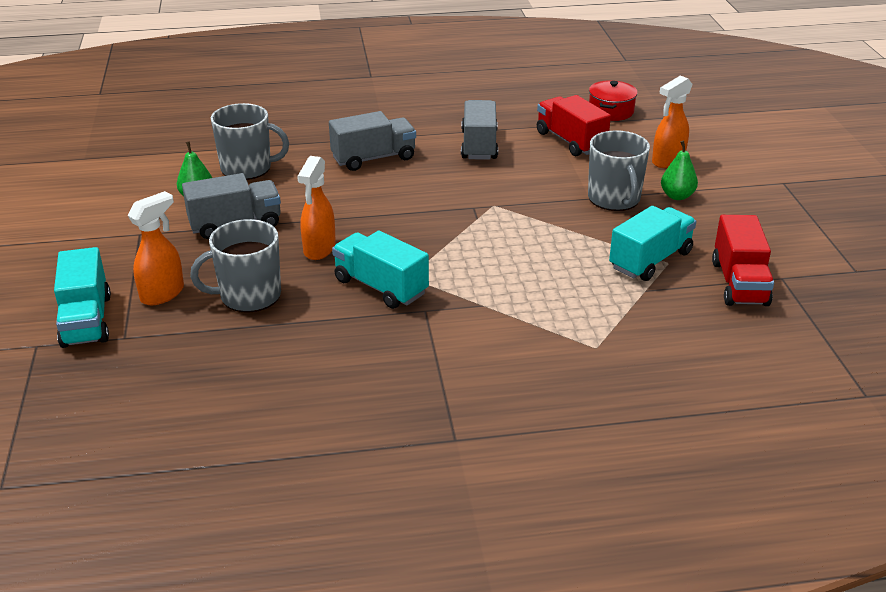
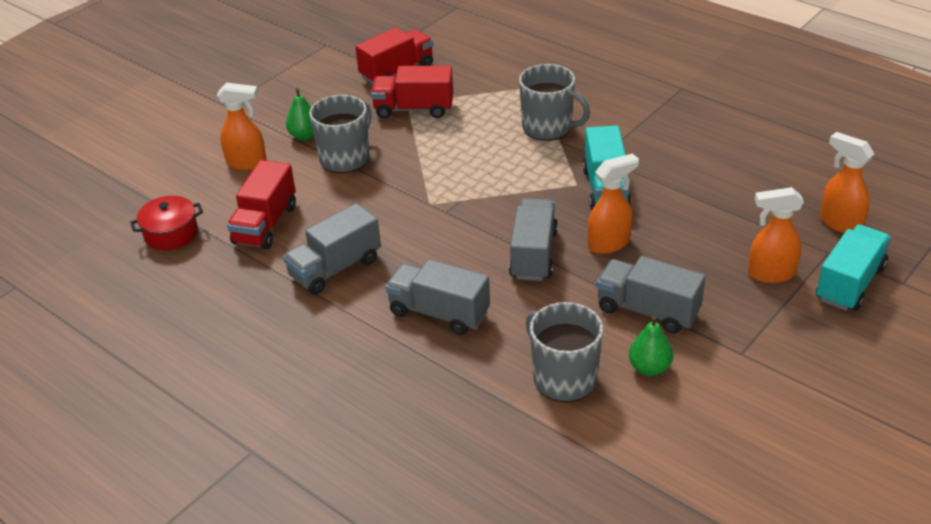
camera: 130 degrees left, 5 degrees up
grey mug [190,219,281,313] -> grey mug moved to [519,64,590,141]
turquoise truck [609,206,696,281] -> red truck [371,66,453,118]
none -> grey truck [509,198,558,281]
none -> orange spray bottle [820,132,874,233]

